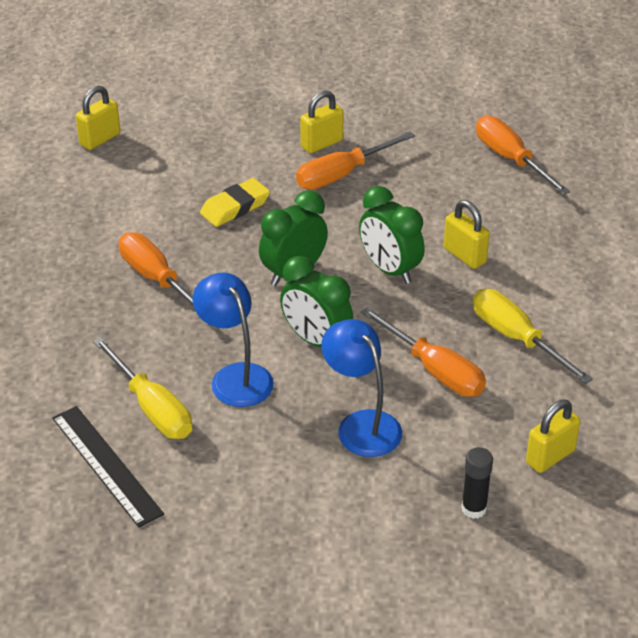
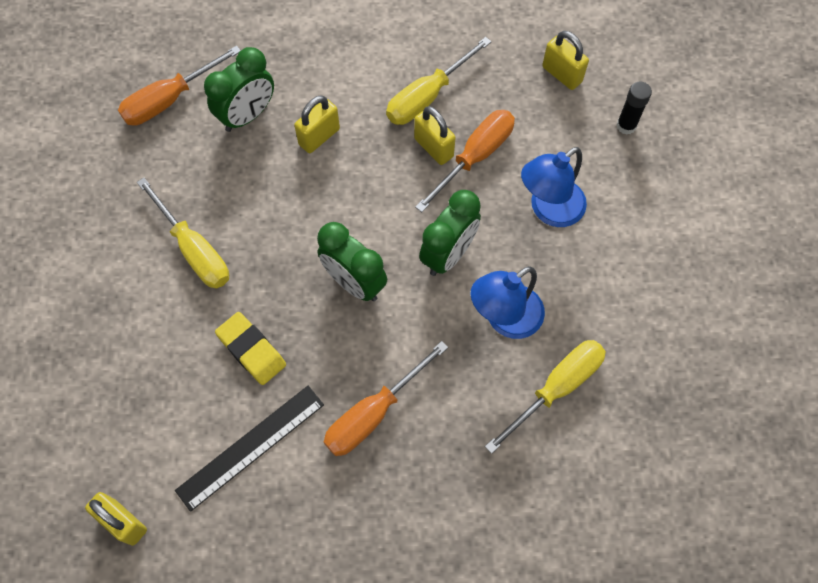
camera: 95 degrees left, 25 degrees up
black ruler [52,406,164,528] -> black ruler moved to [175,386,324,512]
orange screwdriver [296,132,415,190] -> yellow screwdriver [137,178,229,289]
yellow padlock [300,90,343,153] -> yellow padlock moved to [414,106,456,165]
green clock [359,186,425,284] -> green clock moved to [204,47,274,132]

